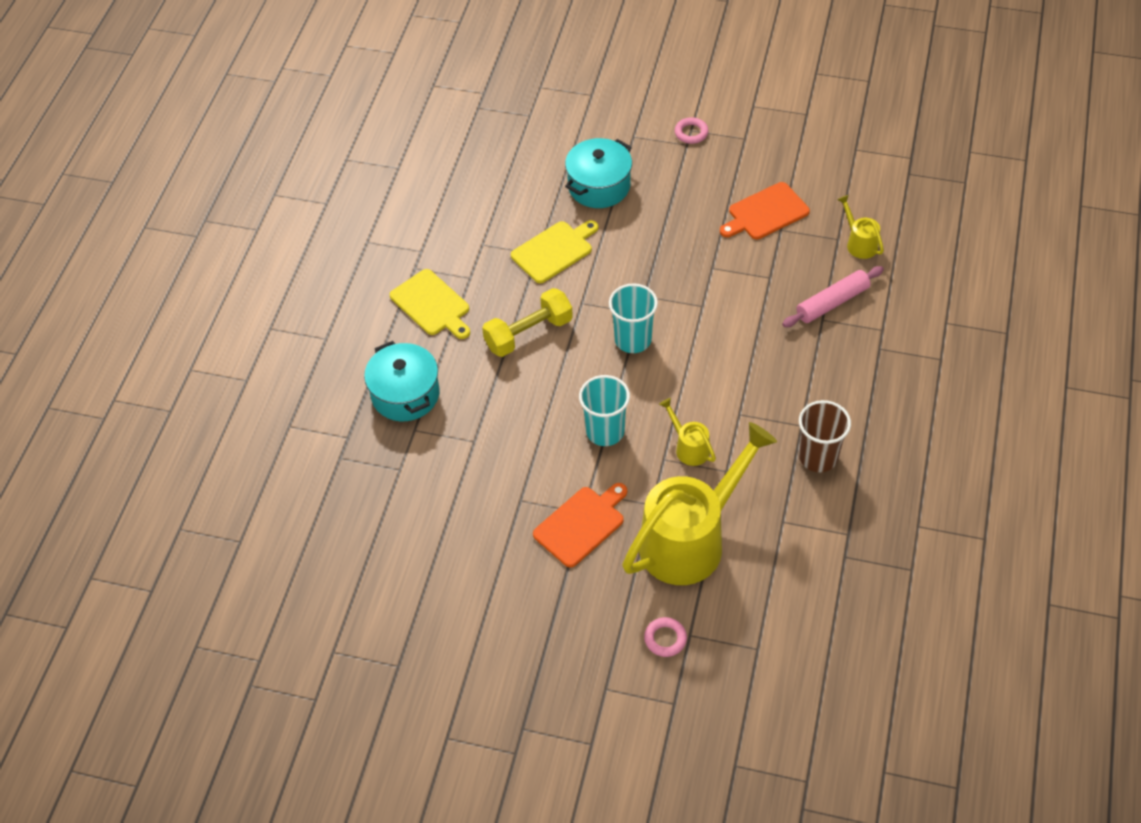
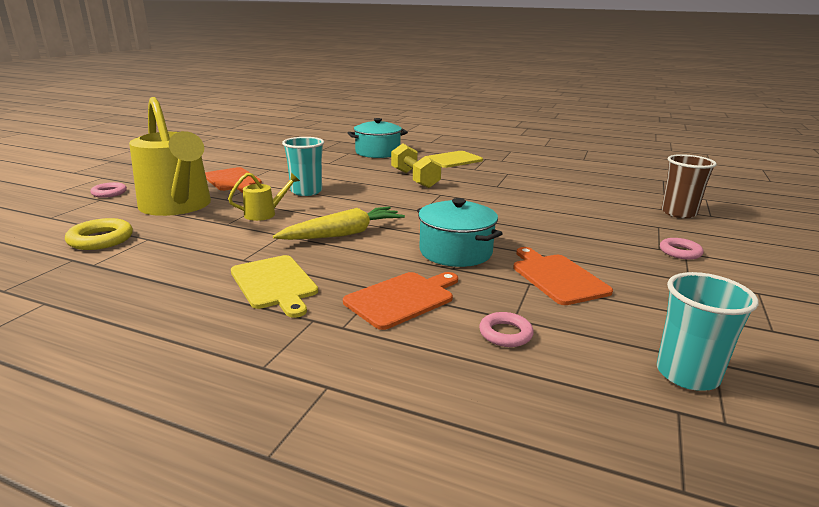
camera: 95 degrees right, 30 degrees down
yellow cutting board [511,220,598,283] -> yellow cutting board moved to [231,255,318,318]
turquoise pot [565,138,632,208] -> turquoise pot moved to [417,198,503,267]
turquoise cup [609,284,658,353] -> turquoise cup moved to [657,272,759,391]
pink rolling pin [782,266,884,327] -> orange cutting board [343,272,458,330]
brown cup [799,400,851,472] -> brown cup moved to [661,154,717,218]
yellow watering can [837,195,884,259] -> pink ring [479,312,534,347]
none -> yellow ring [65,218,133,250]
none -> yellow carrot [273,207,405,240]

